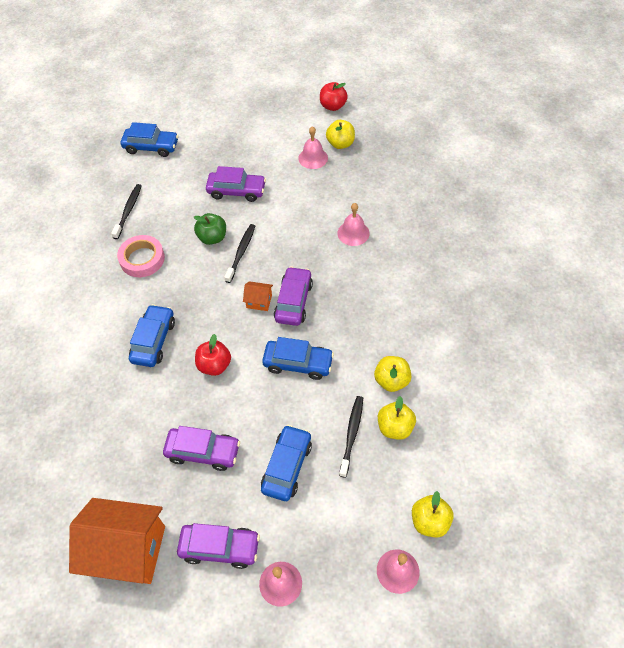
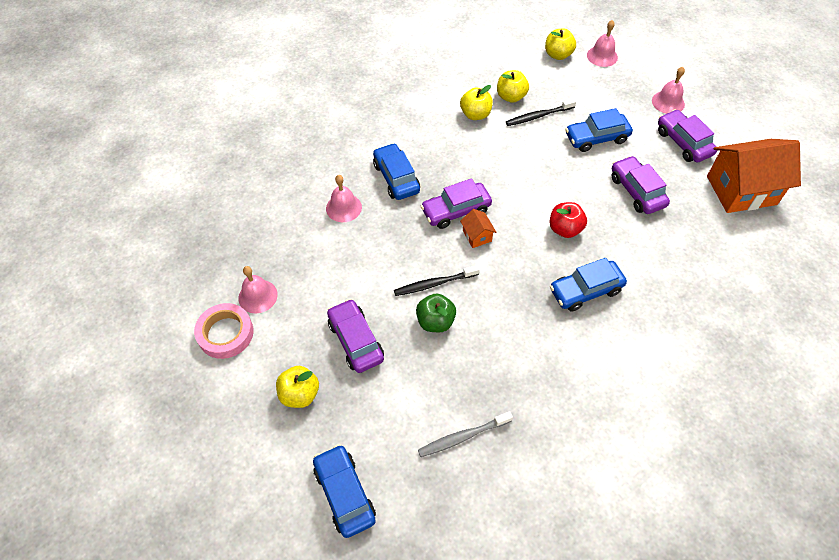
camera: 125 degrees left, 0 degrees up
orange house [69,498,165,584] -> orange house turned 75 degrees counterclockwise [707,139,801,213]
black toothbrush [111,184,142,239] -> grey toothbrush [418,411,513,457]
pink tape [117,235,165,277] -> pink tape moved to [194,303,254,359]
blue car [262,337,334,380] -> blue car moved to [373,143,420,200]
red apple [320,82,348,111] -> none
yellow apple [326,120,355,149] -> yellow apple moved to [276,366,319,408]

